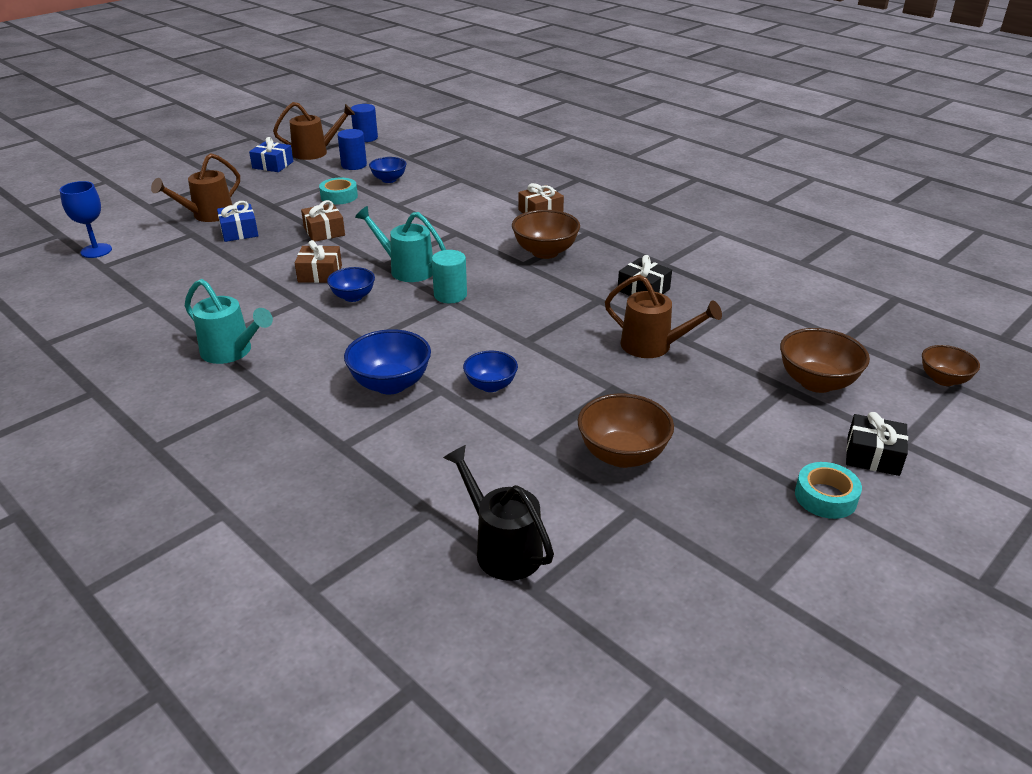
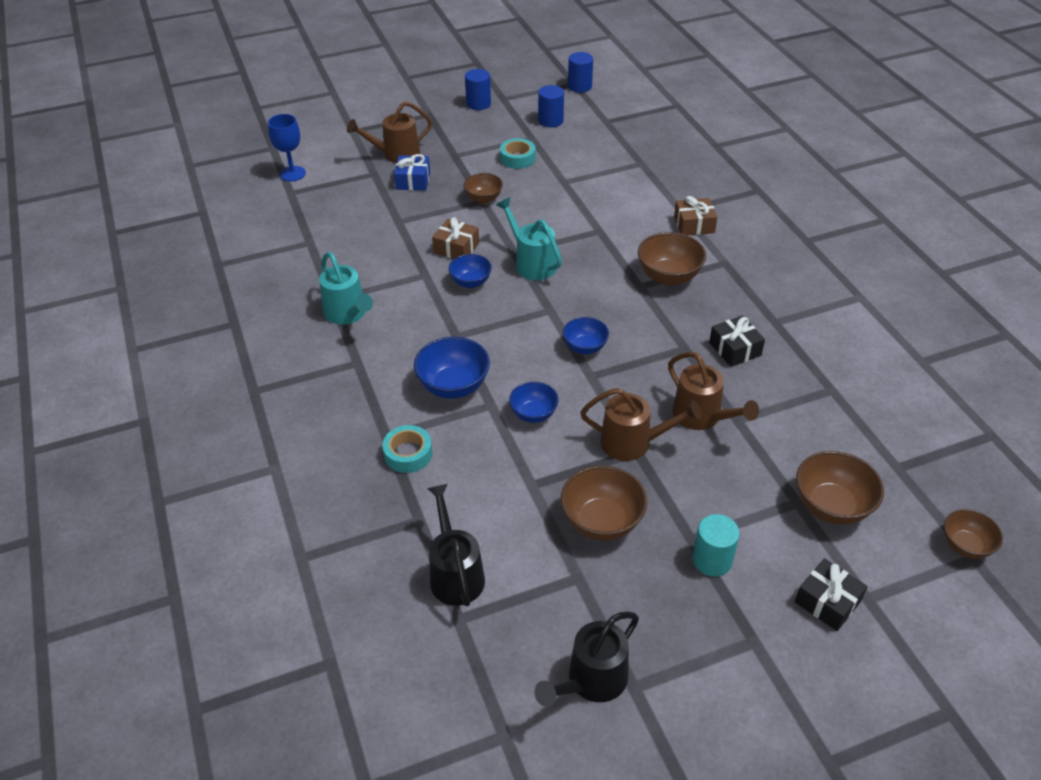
camera: 25 degrees right, 10 degrees up
blue gift [249,137,293,172] -> blue cylinder [465,69,491,110]
brown watering can [273,102,355,160] -> brown watering can moved to [580,388,702,461]
brown gift [301,200,345,242] -> brown bowl [463,173,503,204]
blue bowl [369,157,407,183] -> blue bowl moved to [563,317,609,354]
turquoise cylinder [432,250,467,303] -> turquoise cylinder moved to [692,514,740,577]
turquoise tape [795,462,862,519] -> turquoise tape moved to [382,425,432,473]
none -> black watering can [534,612,639,707]

